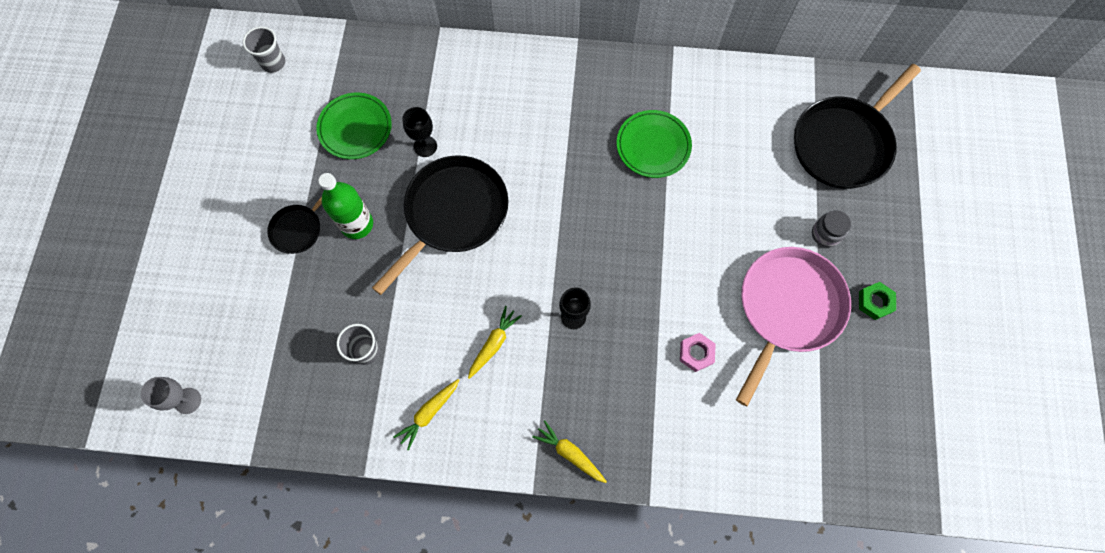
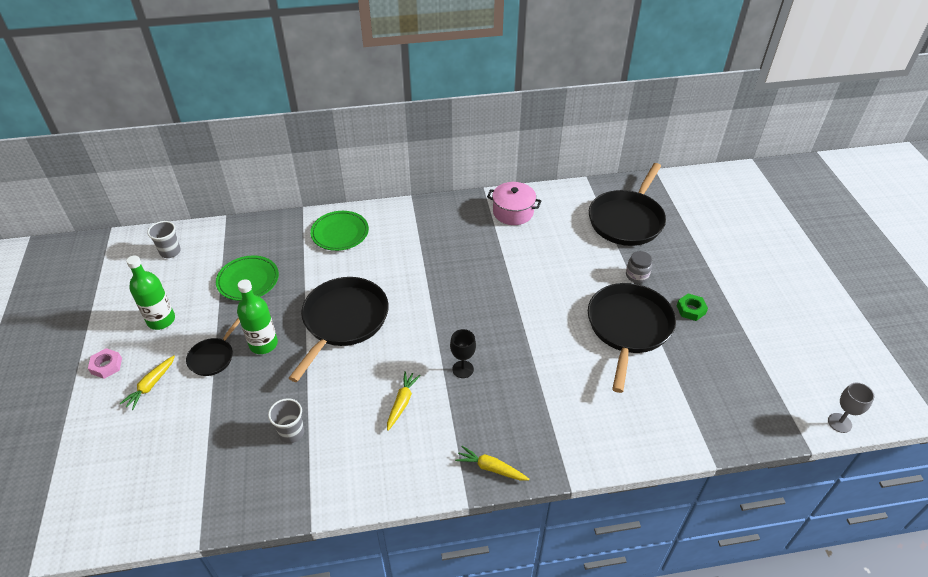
camera: 15 degrees left, 25 degrees down
grey goblet [141,377,201,414] -> grey goblet moved to [828,383,874,433]
yellow carrot [393,379,459,450] -> yellow carrot moved to [119,356,175,410]
black goblet [402,107,437,157] -> none
green plate [616,110,692,178] -> green plate moved to [310,211,369,251]
pink nut [680,333,716,372] -> pink nut moved to [88,348,122,379]
pink pan [736,247,851,406] -> black pan [588,283,676,393]
none -> green bottle [126,255,175,330]
none -> pink pot [487,182,541,225]

